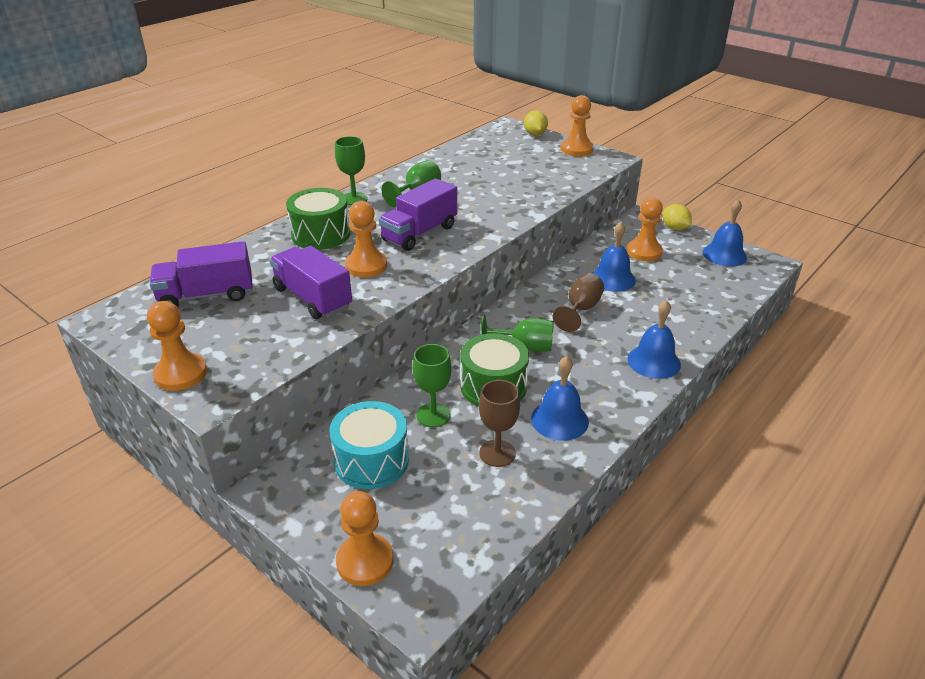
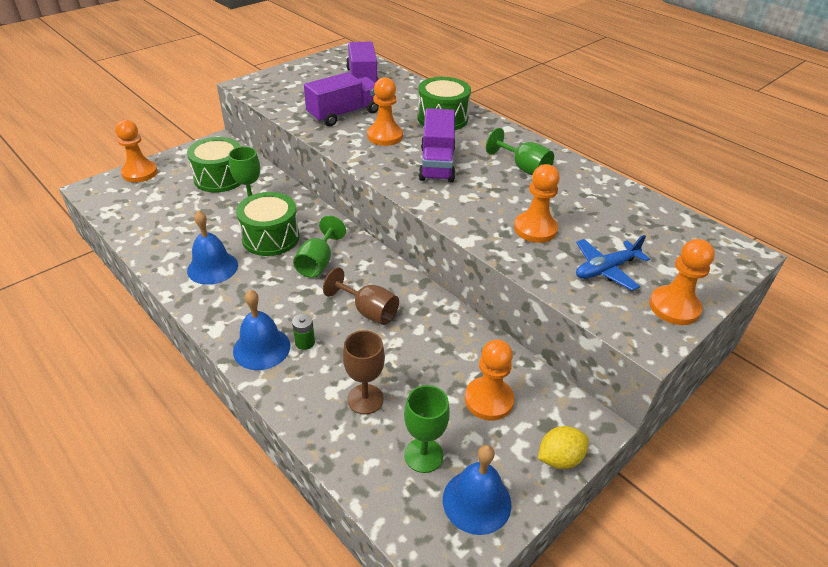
camera: 95 degrees right, 5 degrees up
orange pawn [147,301,207,391] -> orange pawn moved to [514,164,560,243]
turquoise drum [329,401,409,489] -> green drum [187,137,241,193]
green goblet [335,136,368,205] -> green goblet moved to [404,385,450,473]
purple truck [379,178,457,251] -> purple truck turned 135 degrees counterclockwise [419,108,455,182]
brown goblet [479,380,520,467] -> brown goblet moved to [343,330,385,414]
yellow lemon [524,110,548,136] -> none
blue bell [592,222,636,292] -> none
none -> green battery [292,314,315,350]
none -> blue plane [576,235,650,291]

